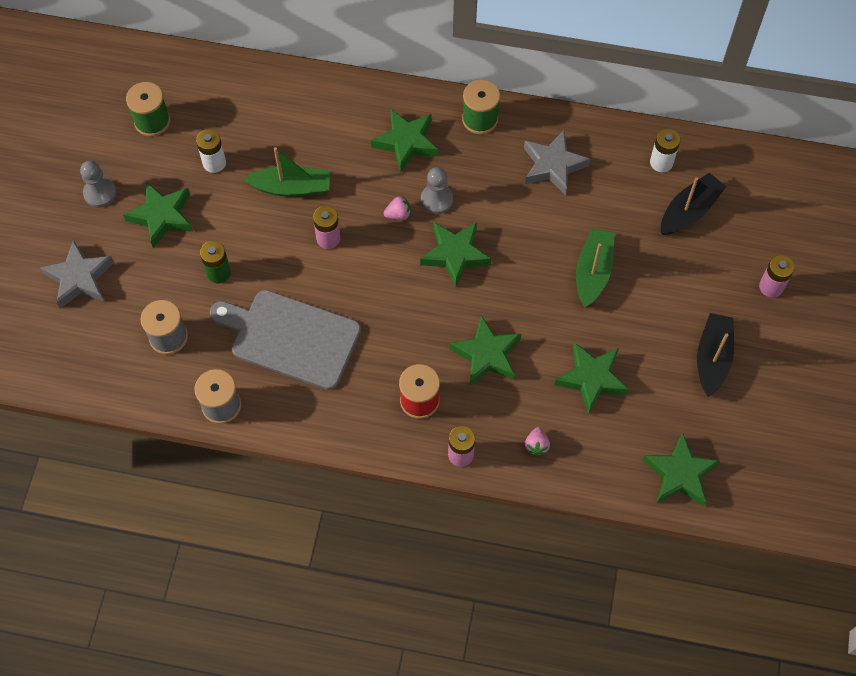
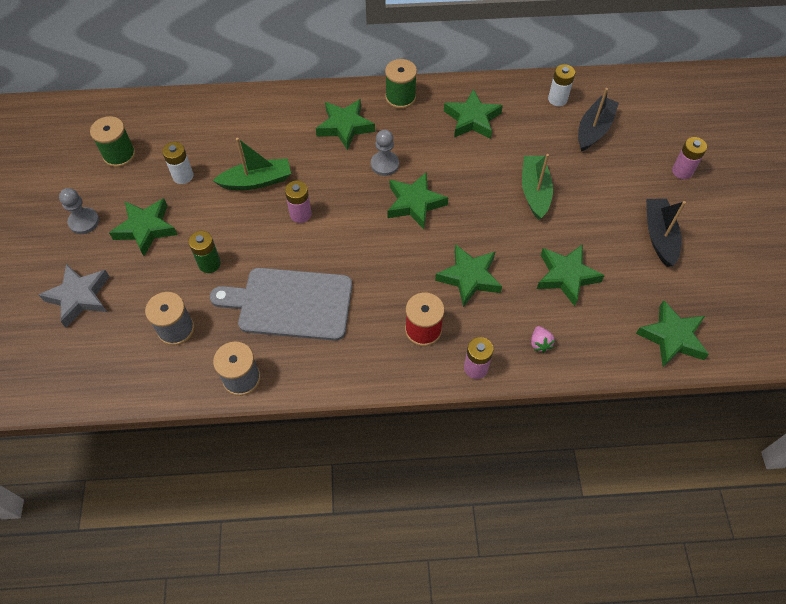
camera: 15 degrees left, 5 degrees down
pink strawberry [384,196,411,219] -> none
grey star [524,130,590,195] -> green star [444,89,503,139]

